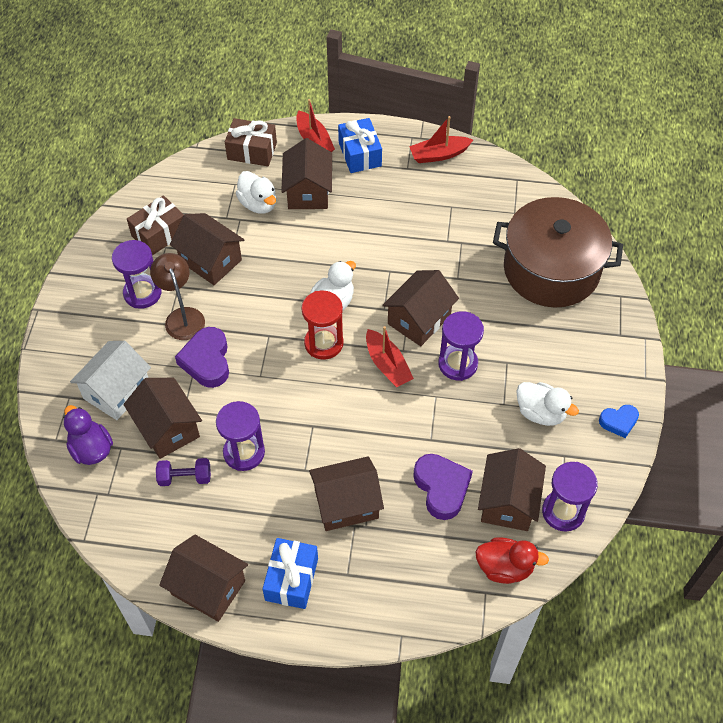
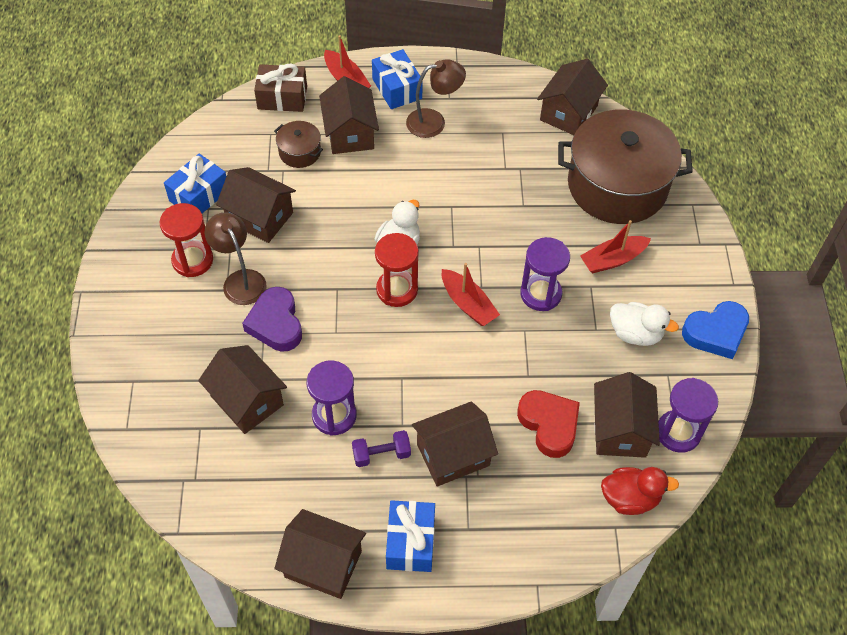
camera: 10 degrees left, 0 degrees up
purple duck [63,405,113,465] -> none
white house [70,341,151,420] -> none
purple hourglass [112,240,162,309] -> red hourglass [160,203,213,277]
brown gift [127,195,184,255] -> blue gift [164,154,226,213]
purple dumbbell [156,458,211,486] -> purple dumbbell moved to [352,430,411,467]
white duck [236,171,276,214] -> brown pot [274,121,323,168]
brown house [382,270,459,346] -> brown house moved to [537,59,608,135]
red boat [409,116,473,163] -> red boat moved to [580,220,651,273]
purple heart [413,454,473,520] -> red heart [517,390,580,458]
blue heart [599,405,639,438] -> blue heart [682,301,749,359], size x1.66
none -> brown lamp [406,59,466,138]

